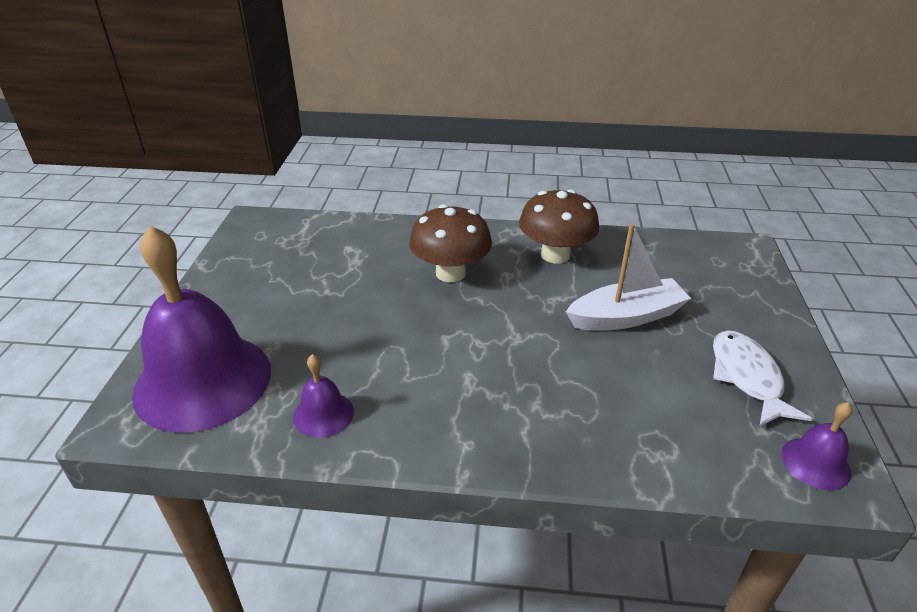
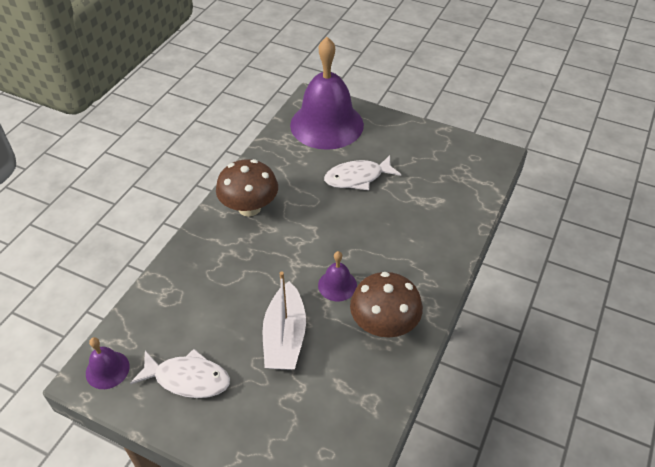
camera: 110 degrees right, 10 degrees up
purple bell [293,354,354,438] -> purple bell moved to [318,251,357,301]
brown mushroom [409,204,492,282] -> brown mushroom moved to [216,159,278,217]
none -> white fish [324,155,401,190]

